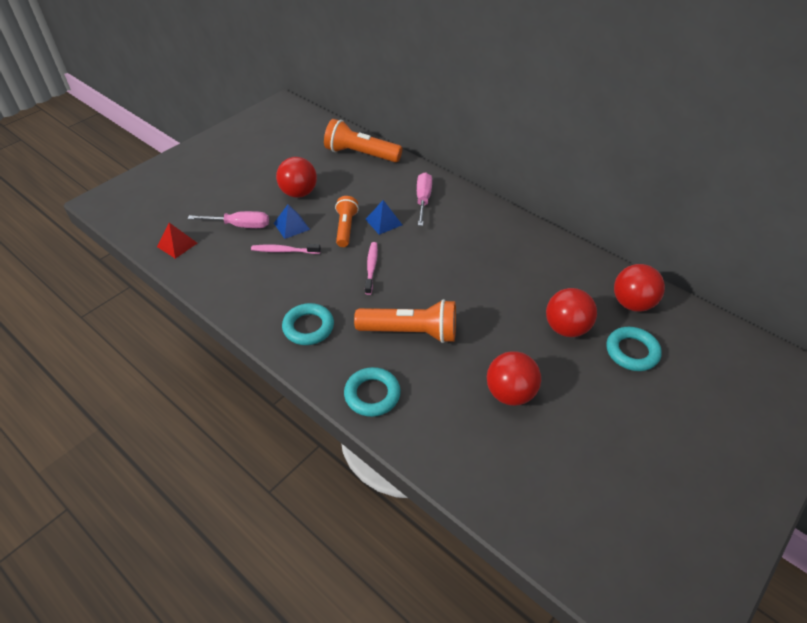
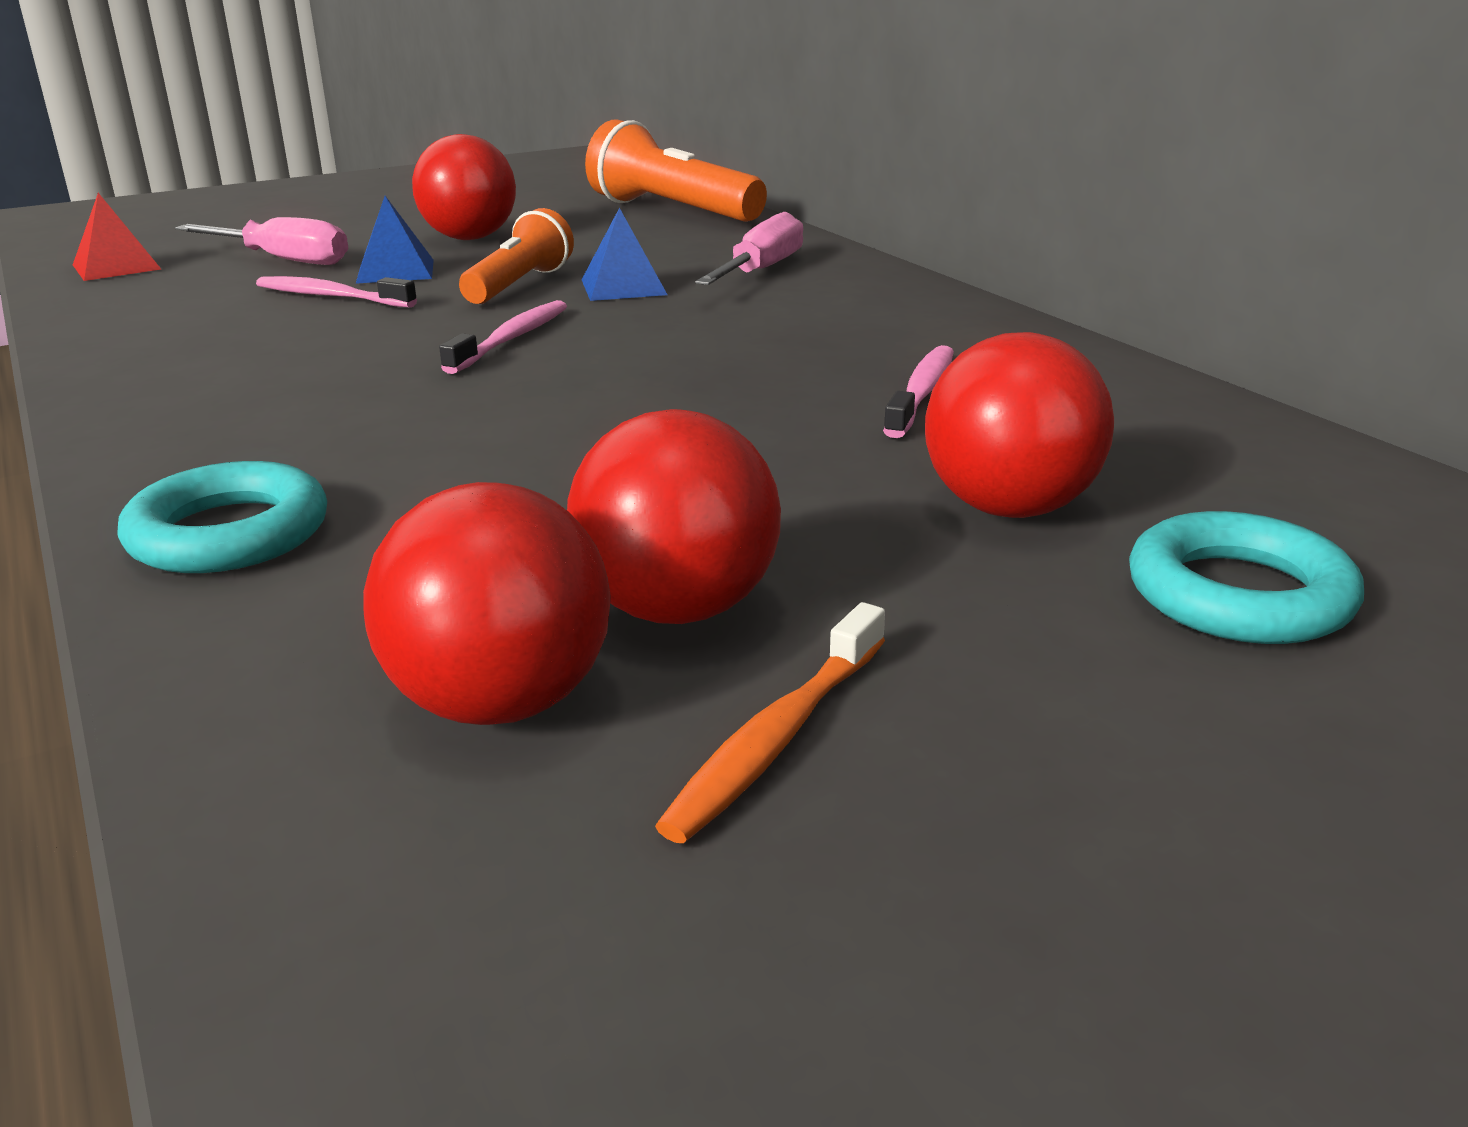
camera: 20 degrees right, 20 degrees down
turquoise ring [282,303,334,345] -> none
orange flashlight [354,299,456,343] -> none
red ball [614,264,665,312] -> red ball moved to [363,482,611,725]
none -> orange toothbrush [655,602,885,843]
none -> pink toothbrush [883,345,954,438]

